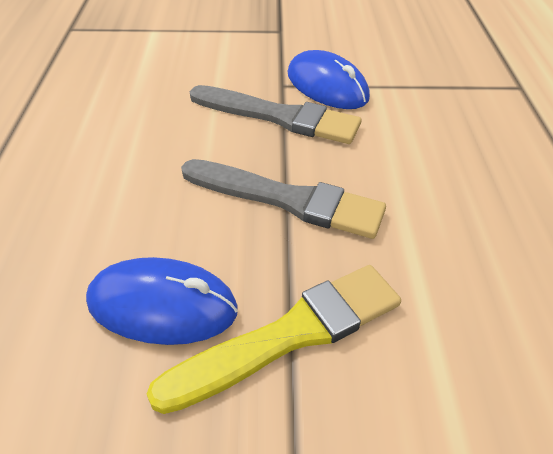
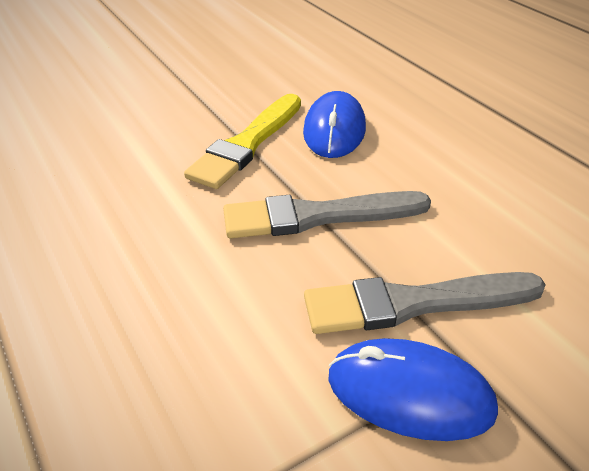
camera: 150 degrees right, 5 degrees down
blue mouse [86,257,238,345] -> blue mouse turned 60 degrees counterclockwise [303,91,366,158]

